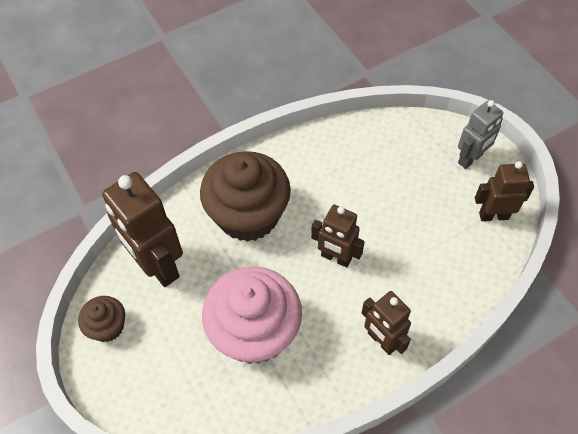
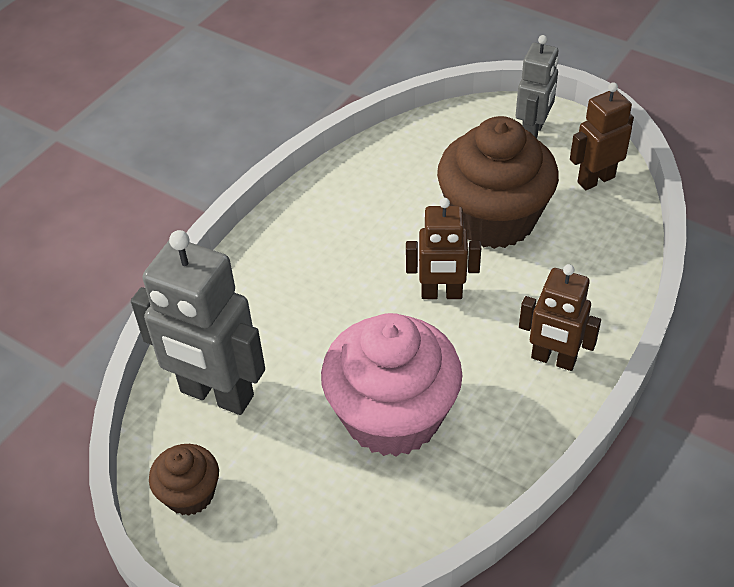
camera: 25 degrees left, 10 degrees down
brown robot [102,172,183,287] -> grey robot [131,230,265,415]
brown cupcake [200,151,291,242] -> brown cupcake moved to [437,116,559,249]

